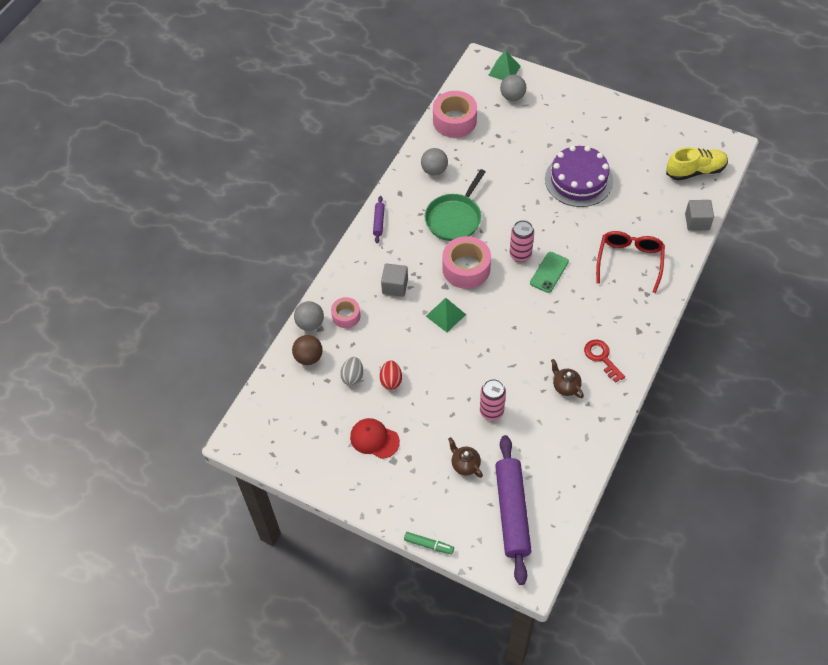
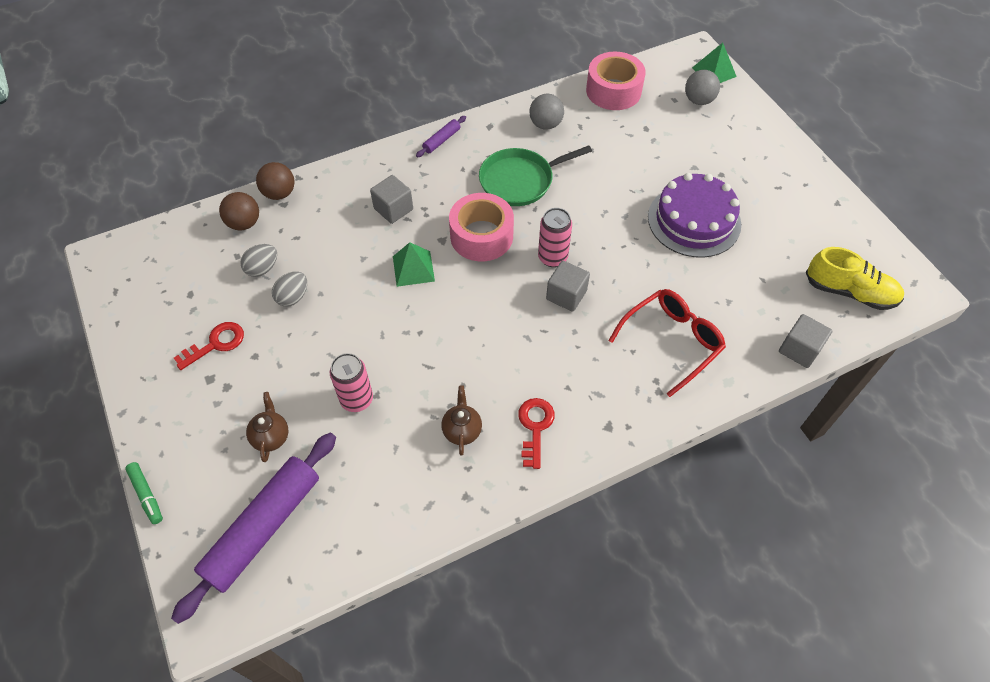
camera: 35 degrees right, 0 degrees up
grey ball [294,301,324,331] -> brown ball [256,162,295,200]
pink tape [331,297,360,328] -> none
red cap [350,418,400,459] -> red key [174,322,244,370]
red egg [380,360,402,390] -> grey egg [272,271,307,307]
green phone [530,252,569,293] -> grey cube [546,261,590,312]

